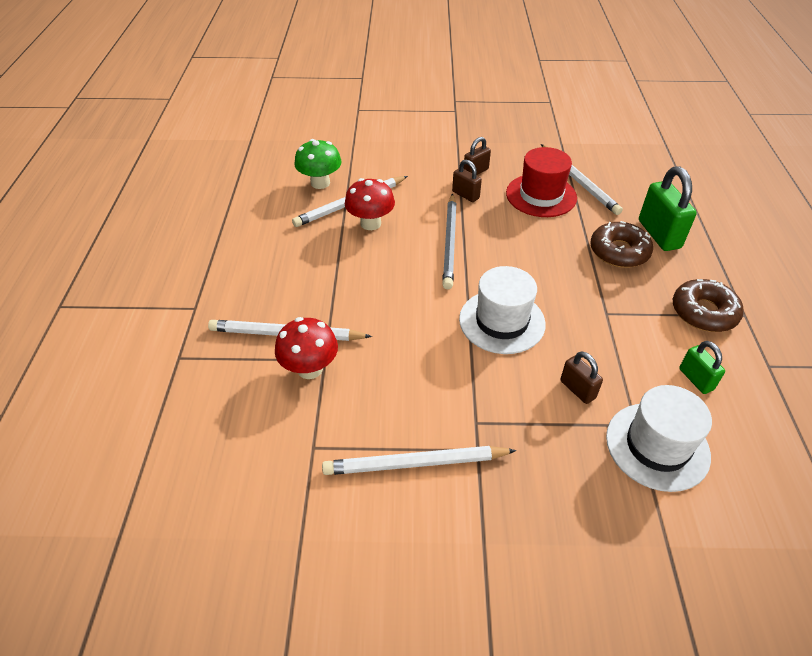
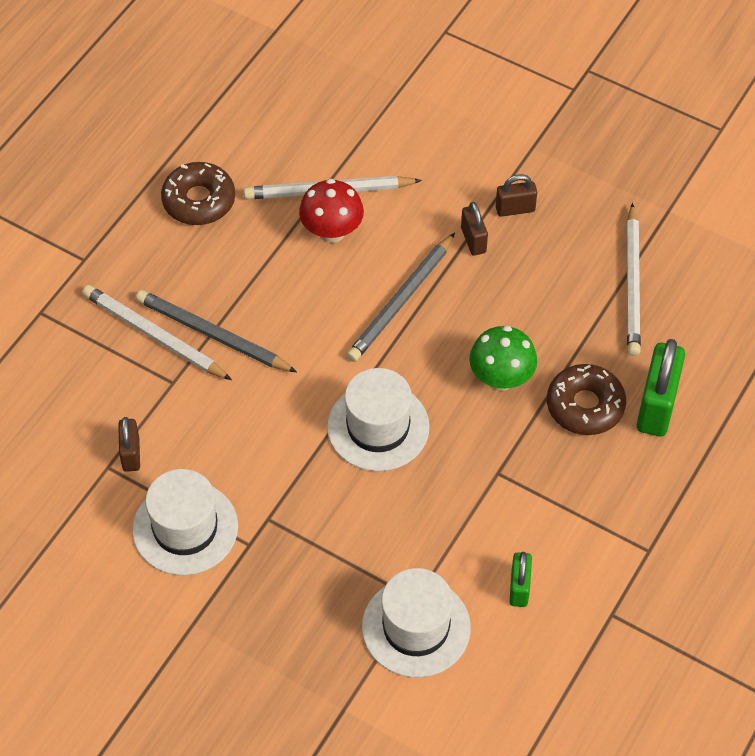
camera: 30 degrees right, 10 degrees up
red mushroom [275,317,338,379] -> none
green mushroom [294,139,342,189] -> green mushroom moved to [469,326,537,391]
white pencil [322,446,516,475] -> white hat [132,469,238,575]
red hat [506,147,577,217] -> none
brown padlock [560,351,603,404] -> brown padlock moved to [118,417,140,472]
brown donut [673,279,744,332] -> brown donut moved to [161,162,235,225]
none -> grey pencil [136,290,297,372]

